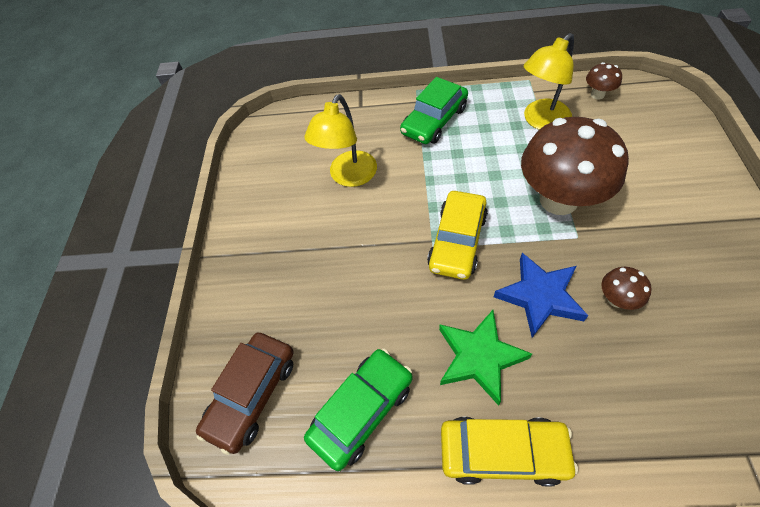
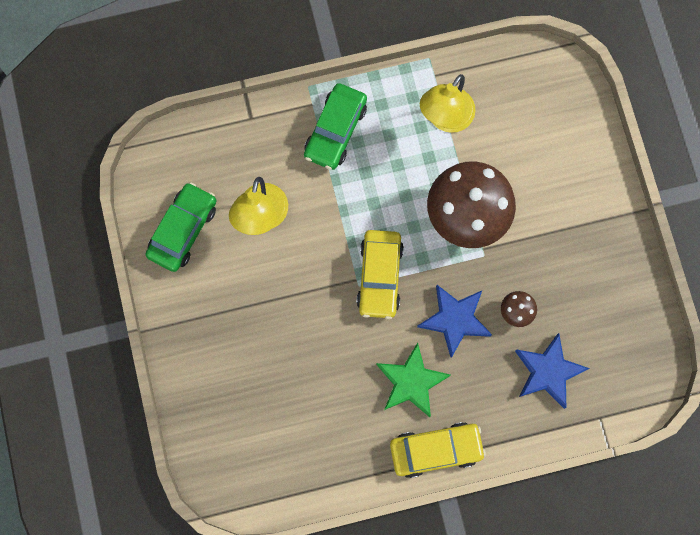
camera: 20 degrees left, 20 degrees up
brown car [196,333,293,455] -> none
green car [304,349,413,471] -> green car moved to [145,182,216,272]
brown mushroom [586,62,622,100] -> none
none -> blue star [515,333,590,409]

